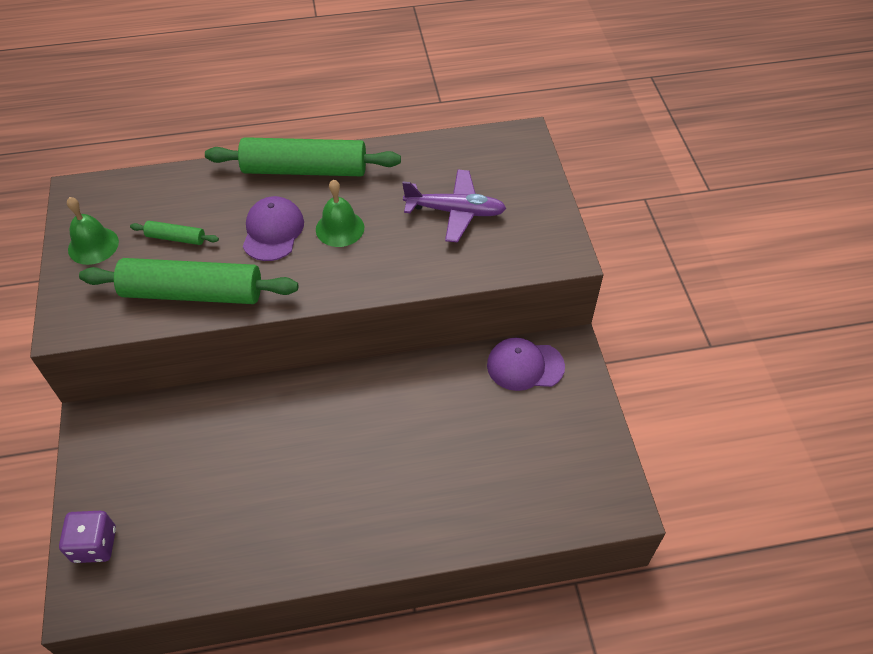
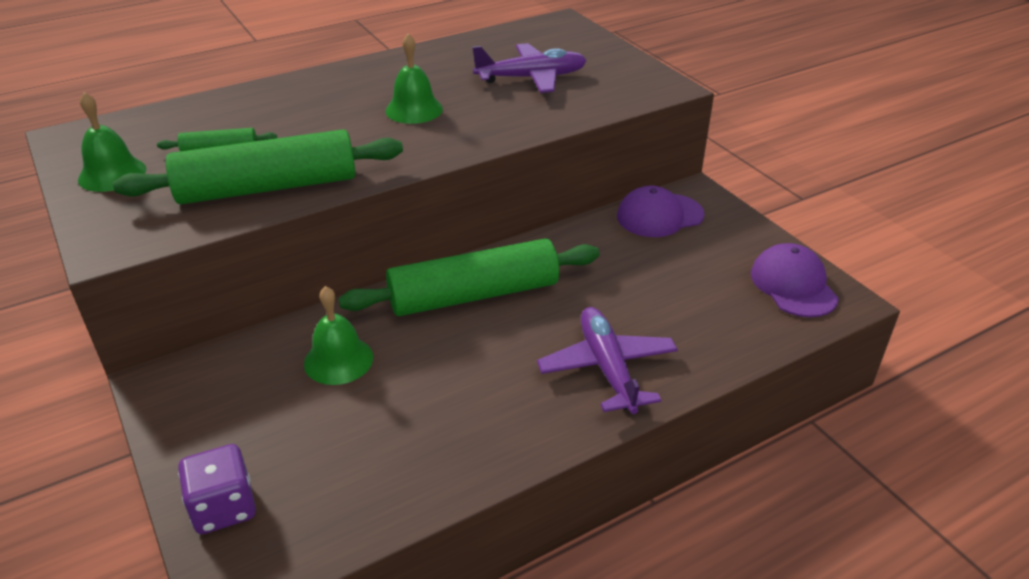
camera: 20 degrees left, 15 degrees down
green rolling pin [205,137,401,176] -> green rolling pin moved to [338,238,599,316]
purple cap [243,196,304,261] -> purple cap moved to [751,243,839,317]
none -> green bell [304,286,373,385]
none -> purple plane [537,307,678,414]

